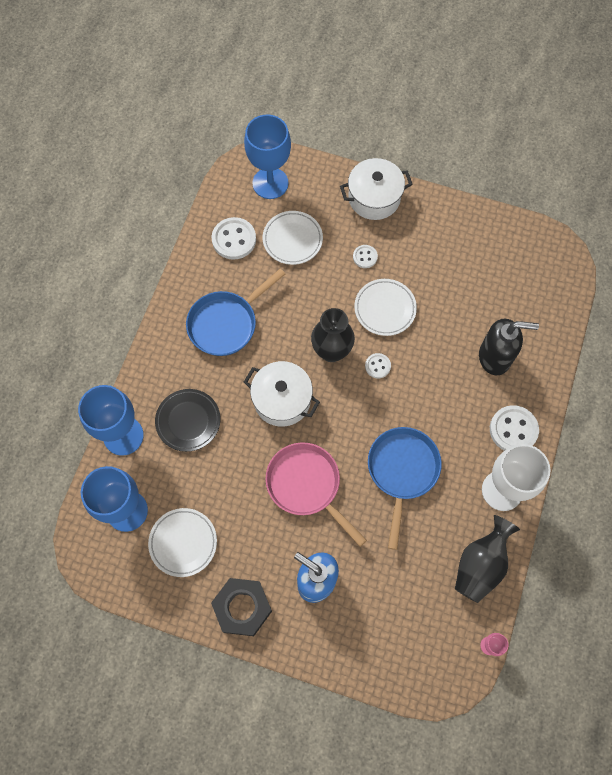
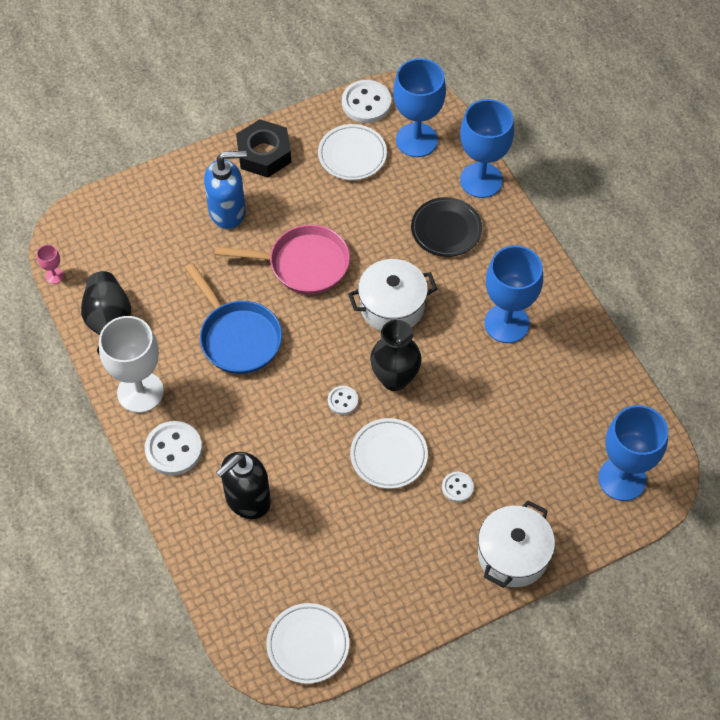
camera: 135 degrees right, 10 degrees down
blue pan [186,268,285,356] -> blue goblet [484,245,543,343]
white button [212,217,256,260] -> white button moved to [342,80,391,123]
white plate [263,211,323,265] -> white plate moved to [266,603,349,684]

